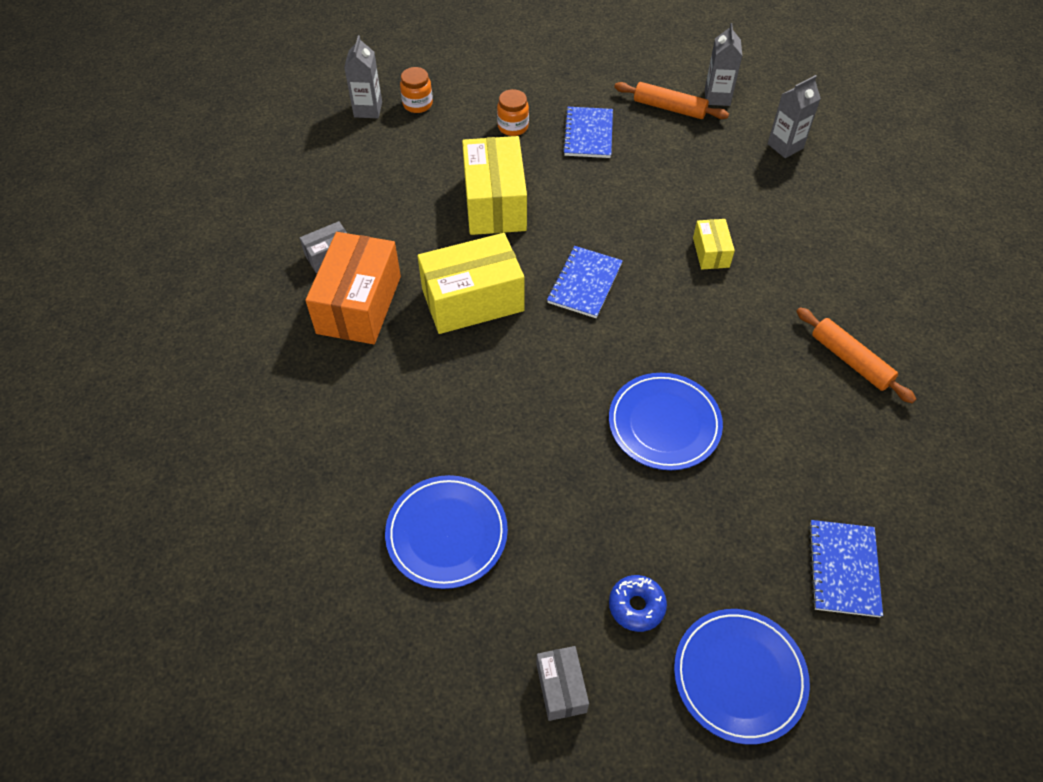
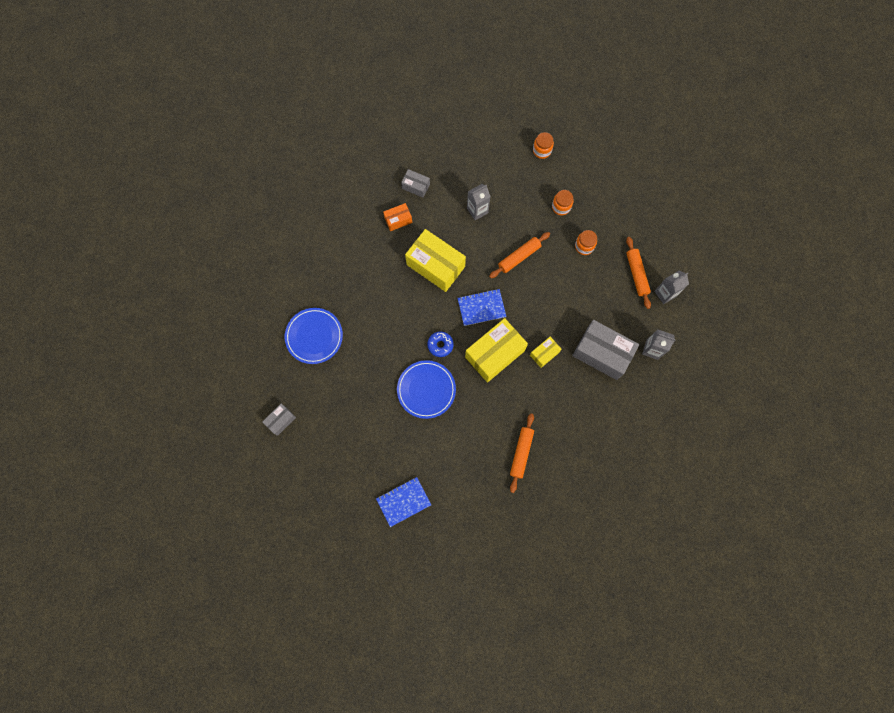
camera: 55 degrees right, 20 degrees up
orange box [305,232,401,344] -> orange box [383,203,412,231], size x0.50
grey carton [344,35,382,118] -> grey carton moved to [467,184,491,220]
yellow box [462,136,527,235] -> yellow box moved to [465,318,528,383]
blue notebook [562,107,613,158] -> orange jar [575,230,597,255]
blue donut [609,575,667,632] -> blue donut moved to [427,331,454,357]
blue plate [674,609,810,745] -> none
none -> orange rolling pin [489,232,550,278]
none -> grey box [572,320,639,380]

